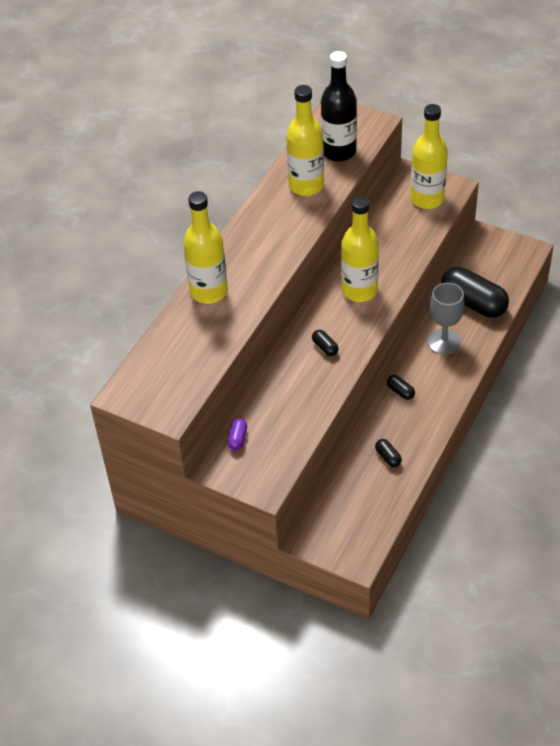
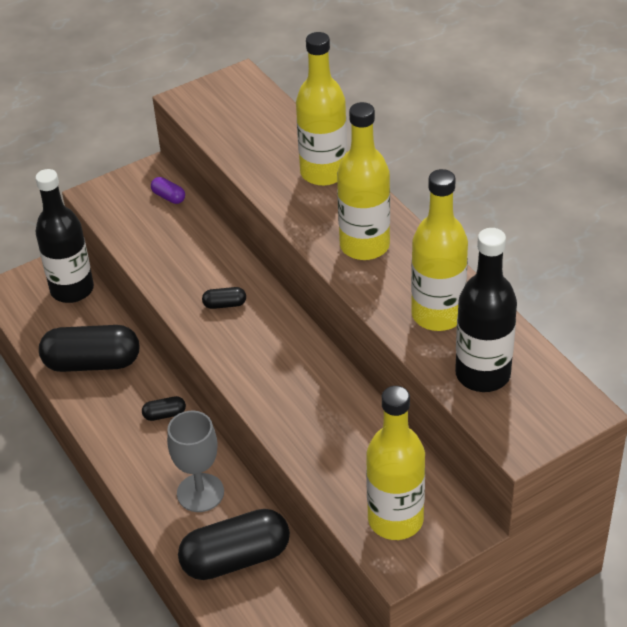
camera: 120 degrees right, 5 degrees down
yellow bottle [341,196,379,302] -> yellow bottle moved to [337,102,390,260]
black capsule [375,439,402,467] -> black capsule [39,325,139,372], size x2.34
none -> black bottle [35,169,94,303]

